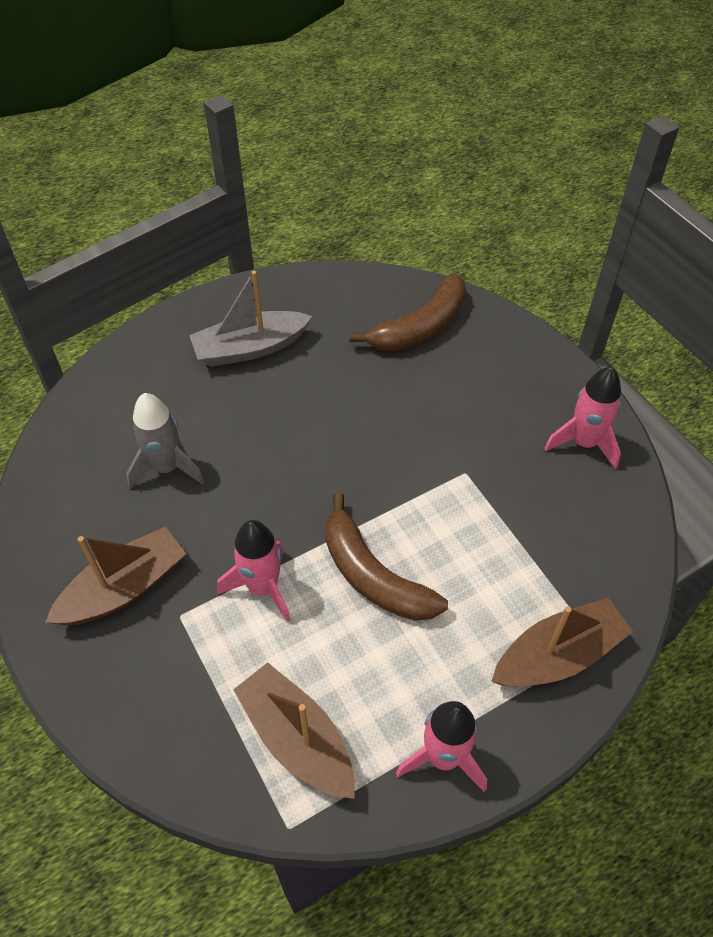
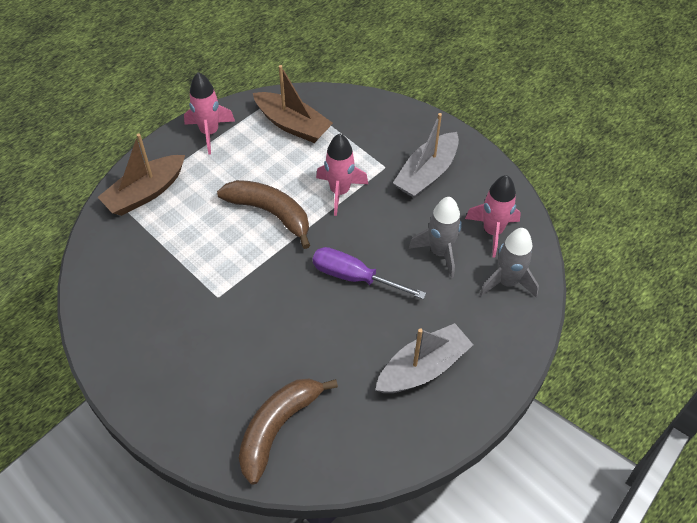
camera: 165 degrees right, 0 degrees up
brown boat [46,527,186,625] -> grey boat [393,113,459,198]
pink rocket [544,367,621,470] -> pink rocket moved to [465,175,521,258]
none -> purple screwdriver [313,247,426,299]
none -> grey rocket [480,228,539,298]

